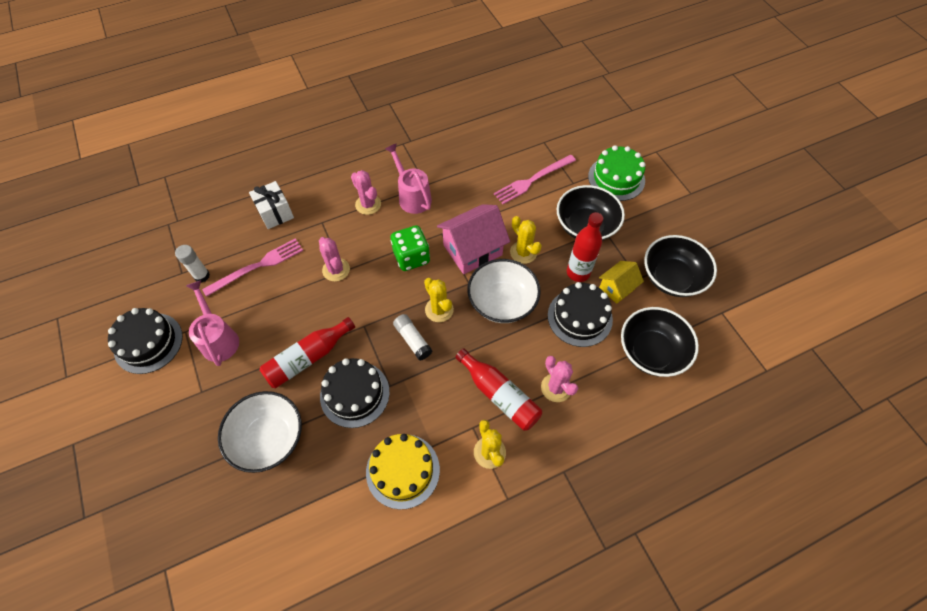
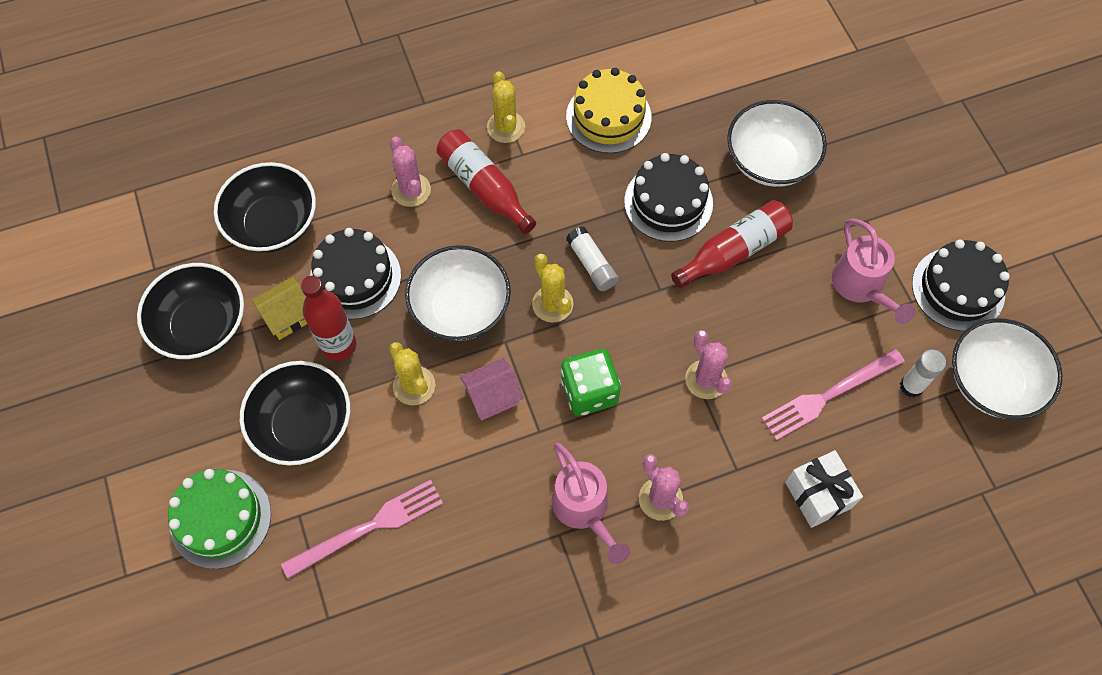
camera: 175 degrees left, 5 degrees up
pink house [437,204,510,274] -> pink house [460,358,523,420], size x0.58
none -> white bowl [952,318,1062,420]

